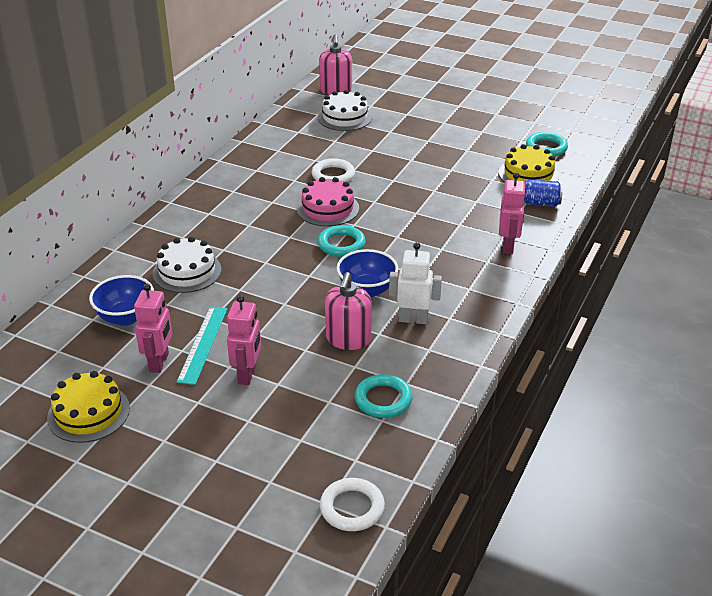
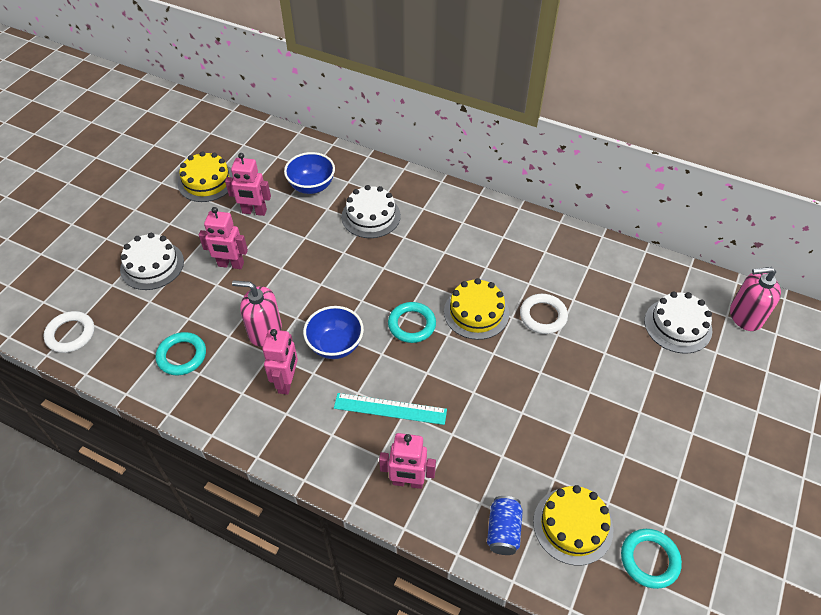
camera: 90 degrees right, 15 degrees up
turquoise ruler [177,306,227,385] -> turquoise ruler moved to [334,393,447,425]
pink cake [297,177,359,227] -> yellow cake [444,278,509,340]
white robot [389,242,442,324] -> pink robot [262,329,298,395]
none -> white cake [120,233,184,290]

